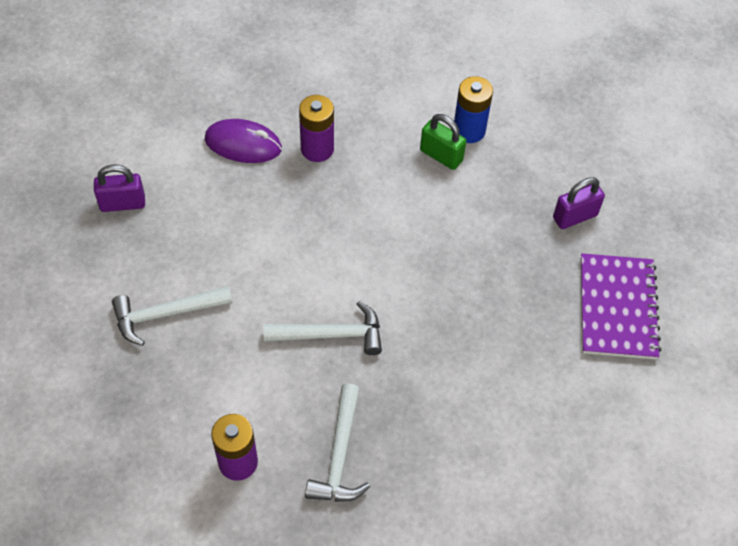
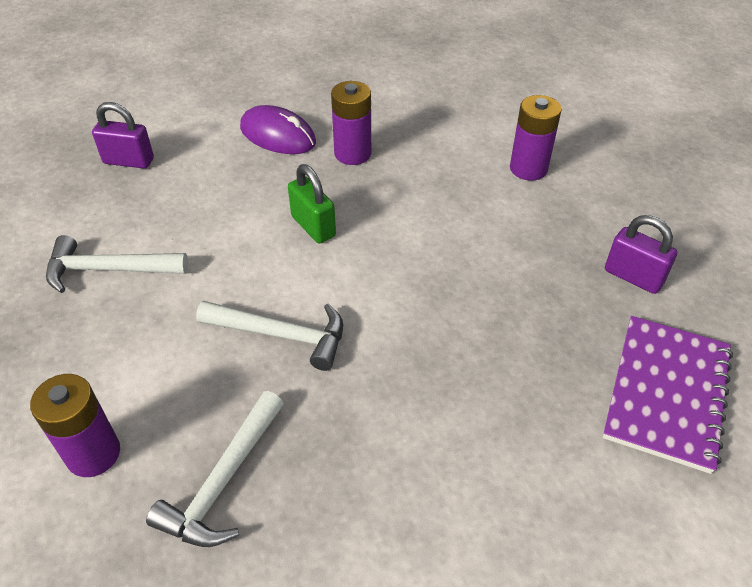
camera: 20 degrees right, 10 degrees down
green padlock [420,114,466,170] -> green padlock moved to [288,164,336,244]
blue battery [454,76,493,143] -> purple battery [510,95,562,181]
purple padlock [553,177,605,229] -> purple padlock turned 45 degrees clockwise [605,215,677,294]

